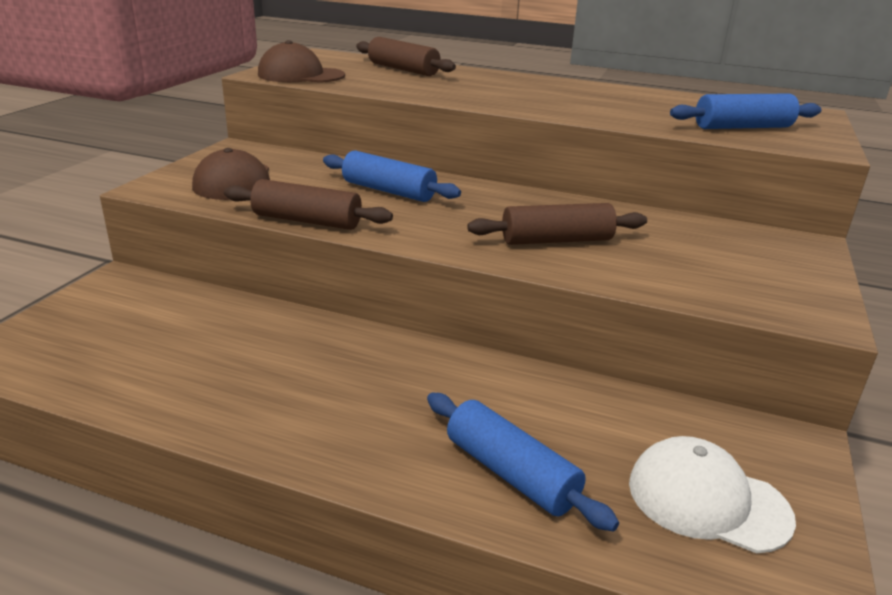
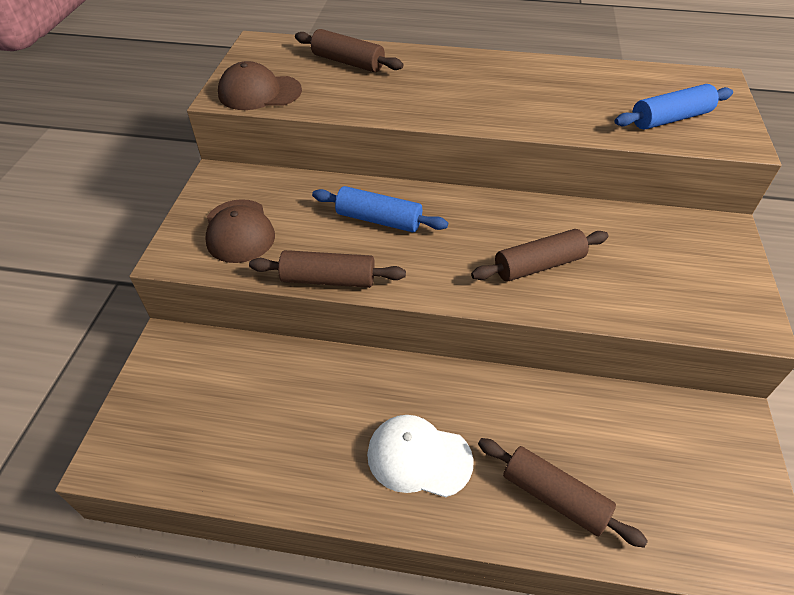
camera: 10 degrees left, 20 degrees up
blue rolling pin [427,393,619,532] -> brown rolling pin [478,438,648,548]
white cap [629,436,796,553] -> white cap moved to [367,415,474,497]

